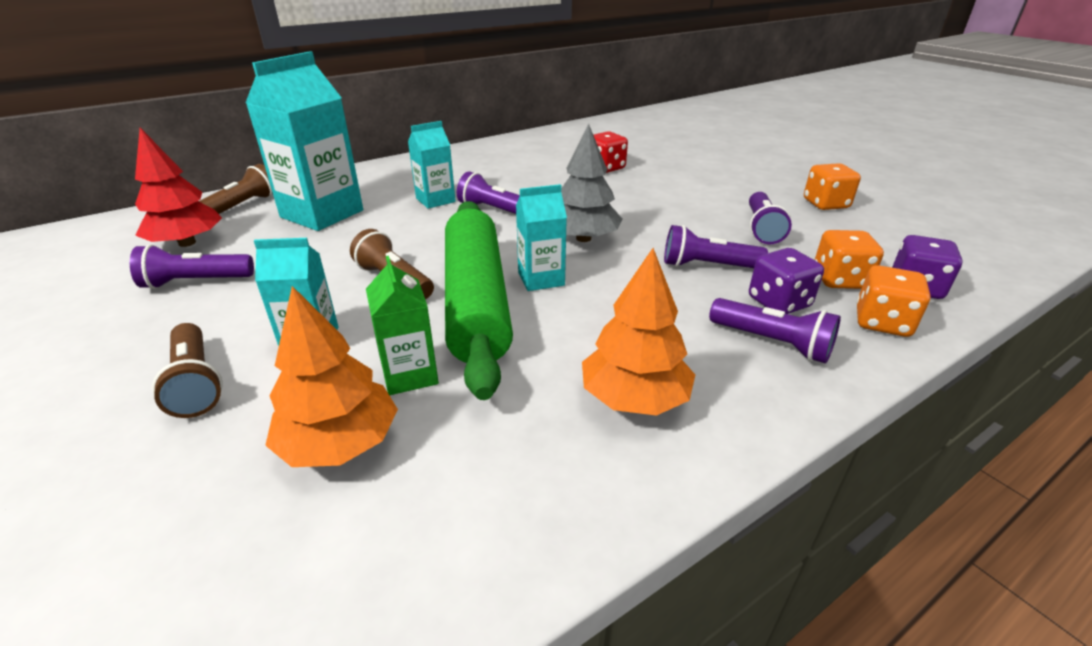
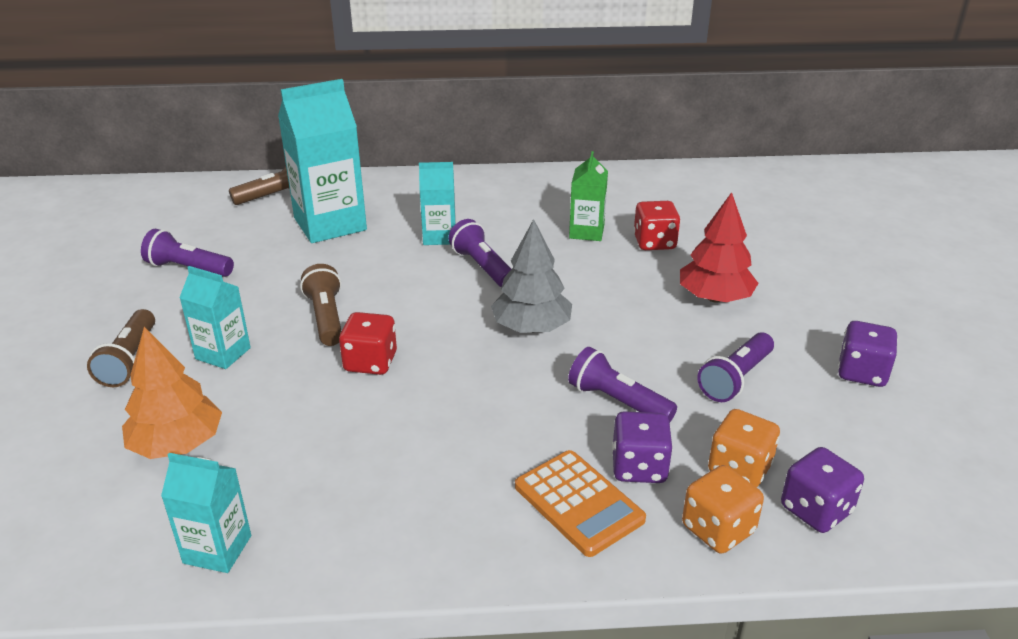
camera: 30 degrees right, 0 degrees up
red tree [135,128,222,247] -> red tree moved to [680,192,759,303]
green carton [366,256,439,395] -> green carton moved to [569,151,608,241]
green rolling pin [445,201,513,400] -> red dice [339,312,397,375]
turquoise carton [516,184,567,291] -> turquoise carton moved to [161,453,251,573]
orange tree [582,248,695,416] -> none
purple flashlight [709,298,841,363] -> orange calculator [515,450,646,557]
orange dice [804,163,861,210] -> purple dice [838,321,898,387]

